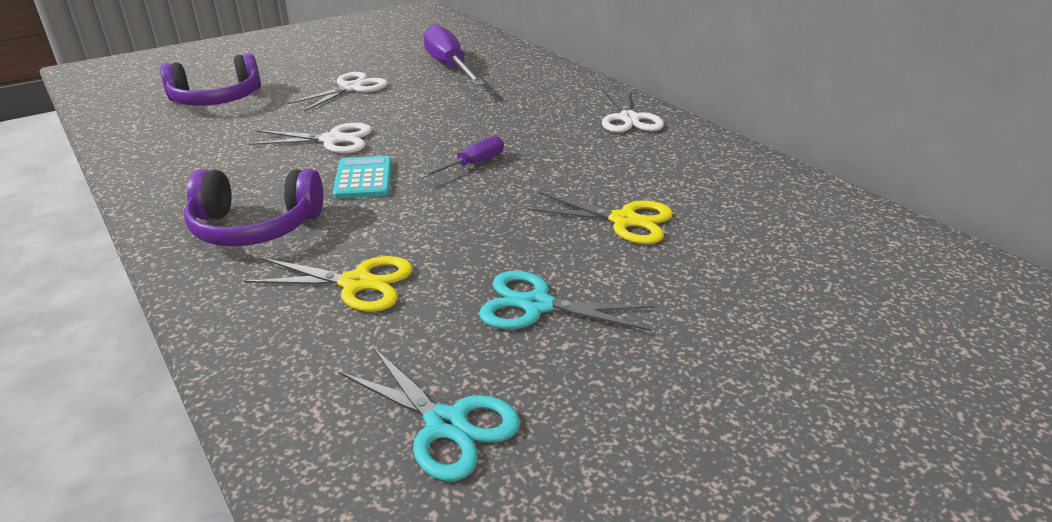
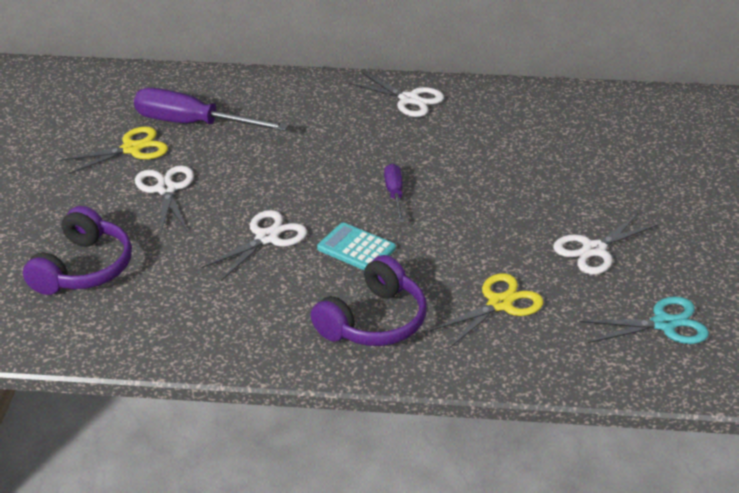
camera: 50 degrees left, 5 degrees up
turquoise scissors [479,271,655,331] -> white scissors [553,213,658,275]
yellow scissors [527,192,673,244] -> yellow scissors moved to [60,127,168,174]

